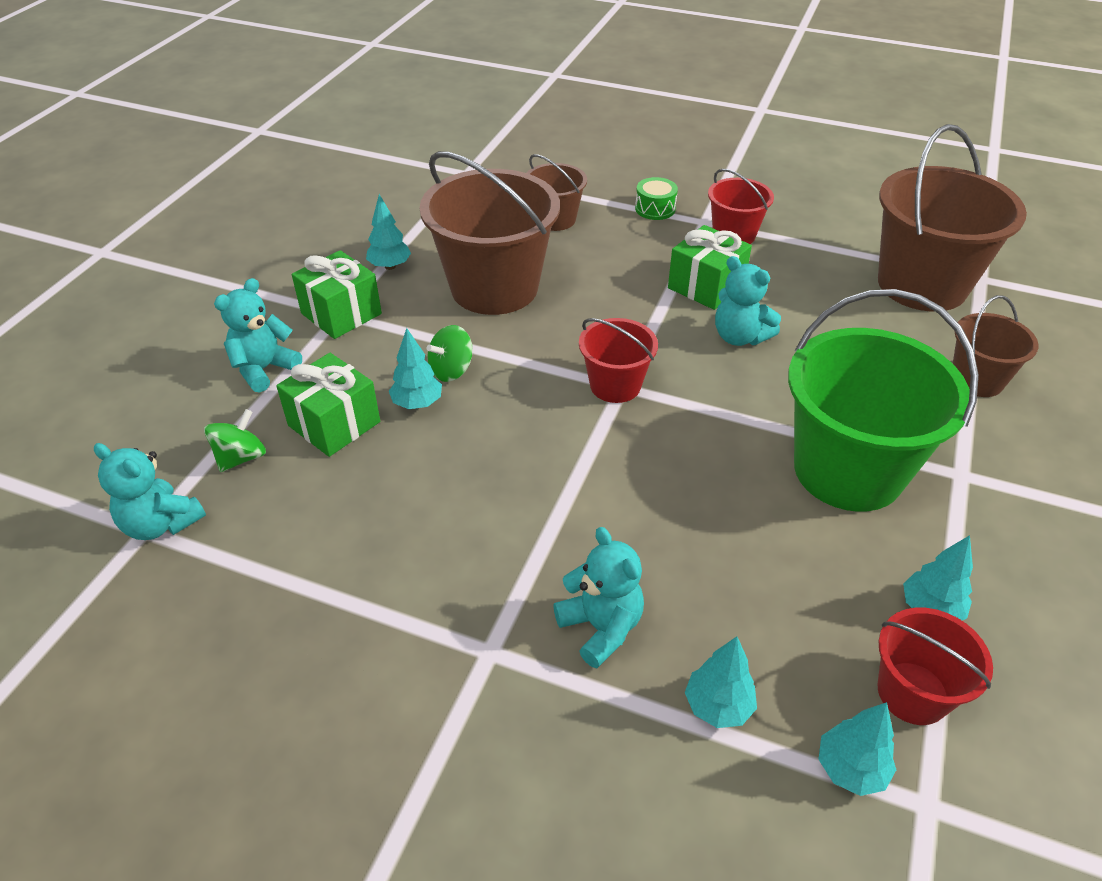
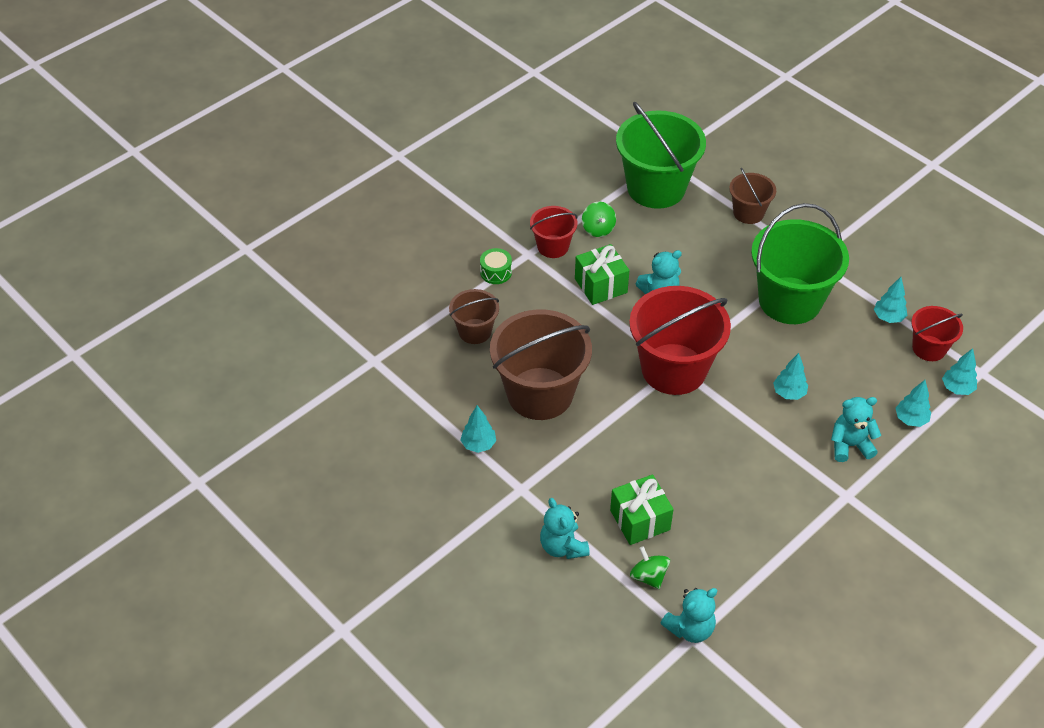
camera: 65 degrees left, 5 degrees up
green gift [292,250,382,339] -> none
turquoise tree [389,328,442,409] -> turquoise tree moved to [773,353,808,400]
green spinning top [427,325,473,382] -> green spinning top moved to [582,202,616,237]
red bucket [579,318,658,403] -> red bucket [629,286,731,395], size x1.93
brown bucket [878,124,1027,312] -> green bucket [616,102,706,209]

